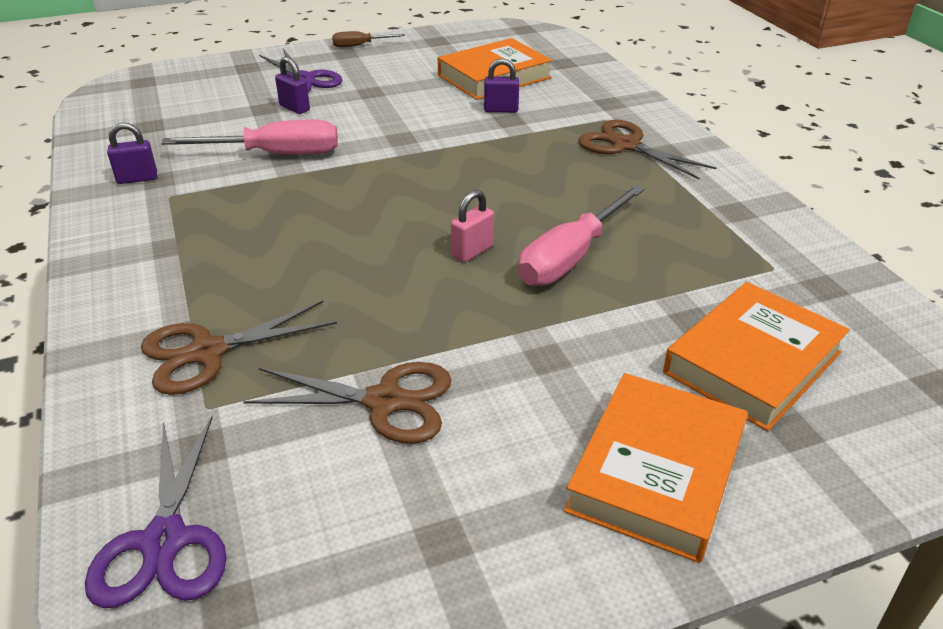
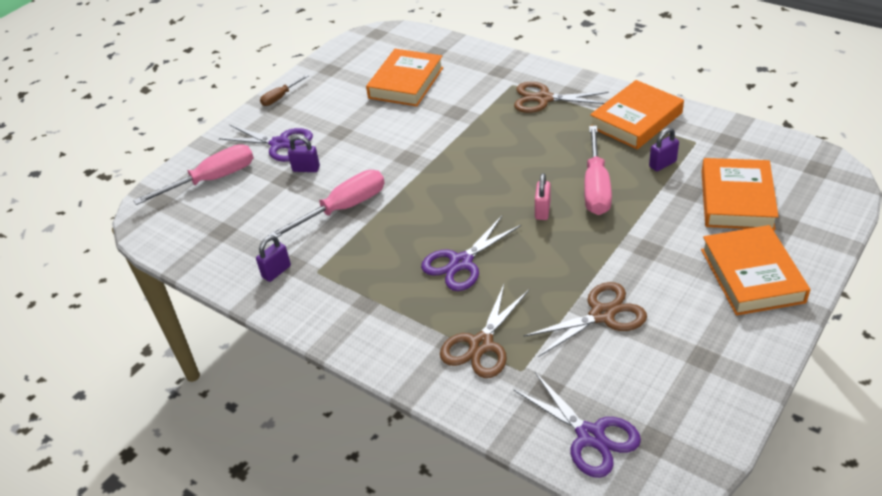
camera: 30 degrees left, 5 degrees up
purple padlock [484,59,519,113] -> purple padlock moved to [649,128,679,171]
none -> pink screwdriver [133,144,254,205]
none -> purple scissors [421,216,521,291]
none -> orange book [590,80,684,149]

